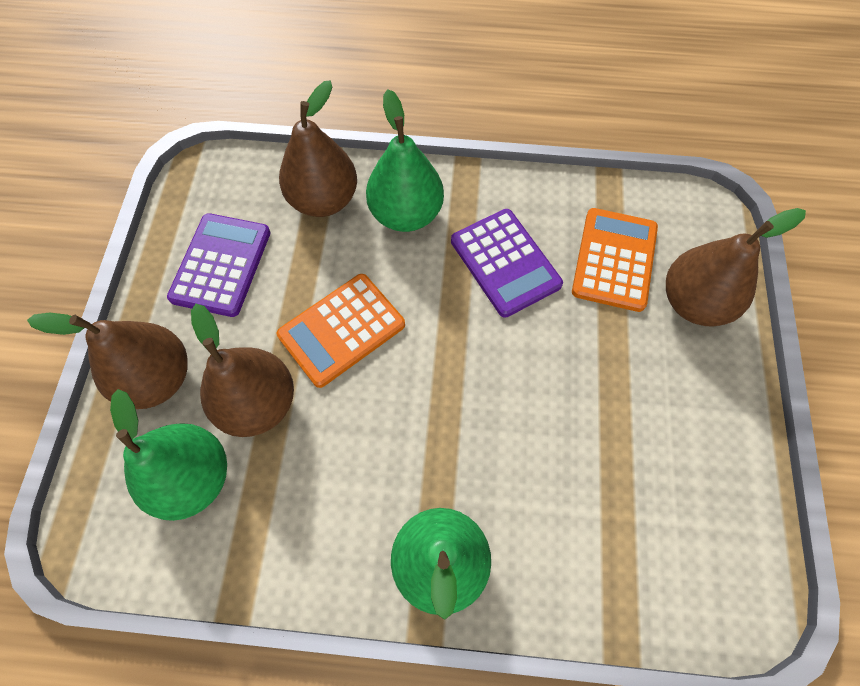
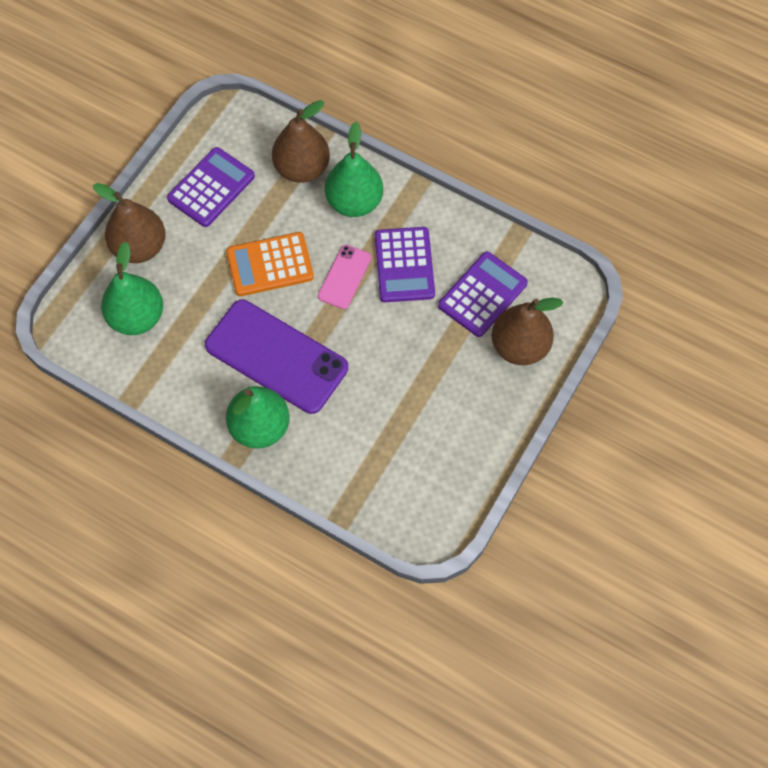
camera: 25 degrees right, 0 degrees up
brown pear [191,304,294,437] -> none
orange calculator [572,208,658,312] -> purple calculator [438,251,528,337]
none -> purple phone [205,300,348,414]
none -> pink phone [318,245,371,309]

